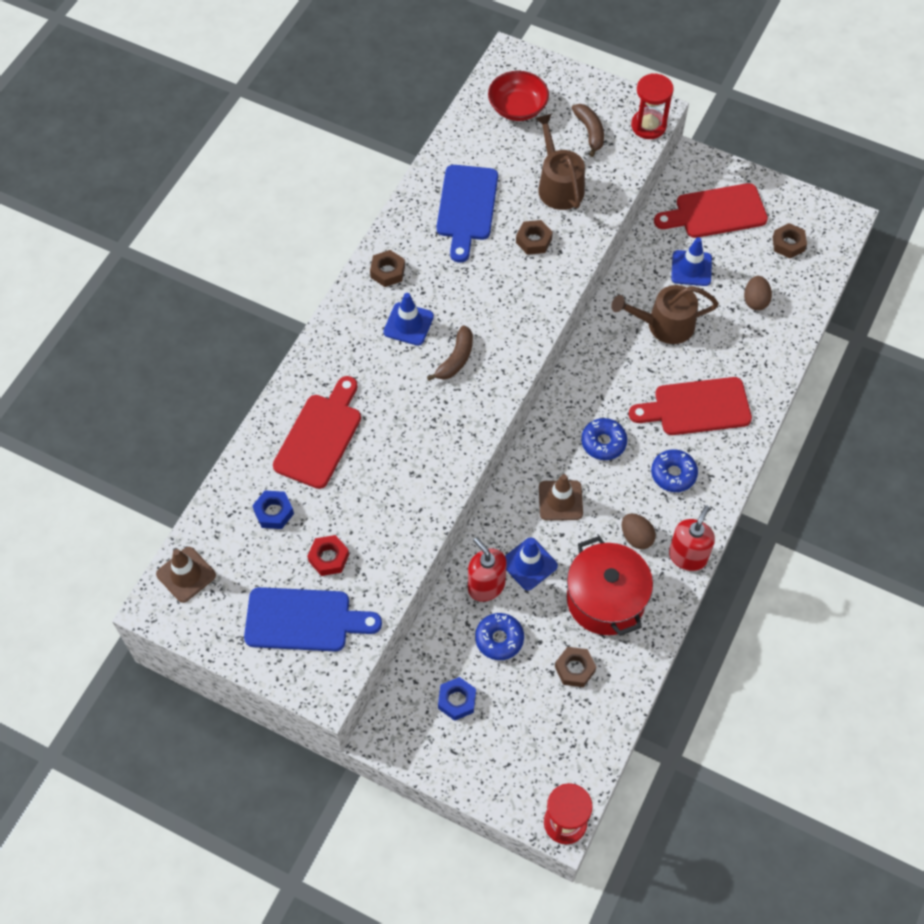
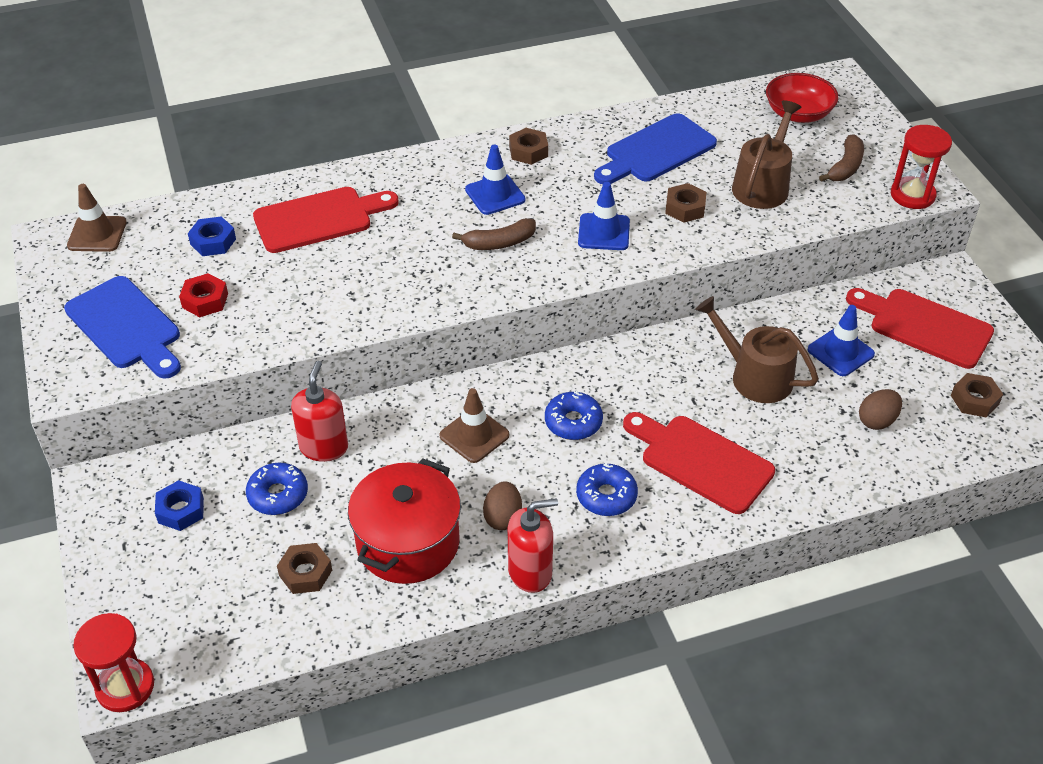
camera: 45 degrees right, 15 degrees down
blue traffic cone [505,538,558,591] -> blue traffic cone moved to [578,182,630,250]

